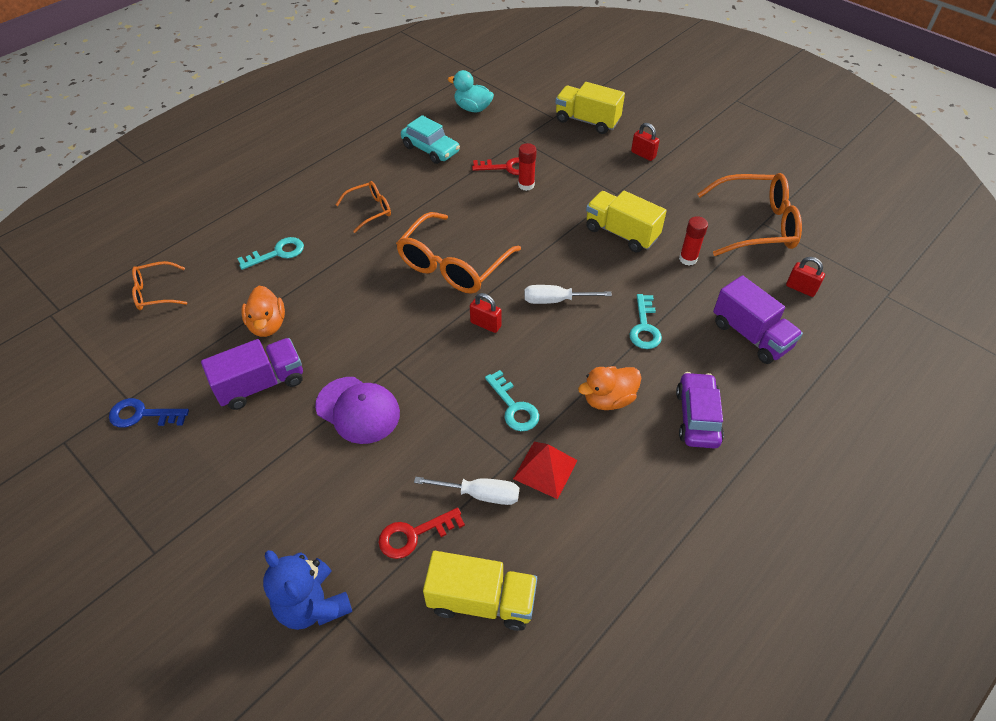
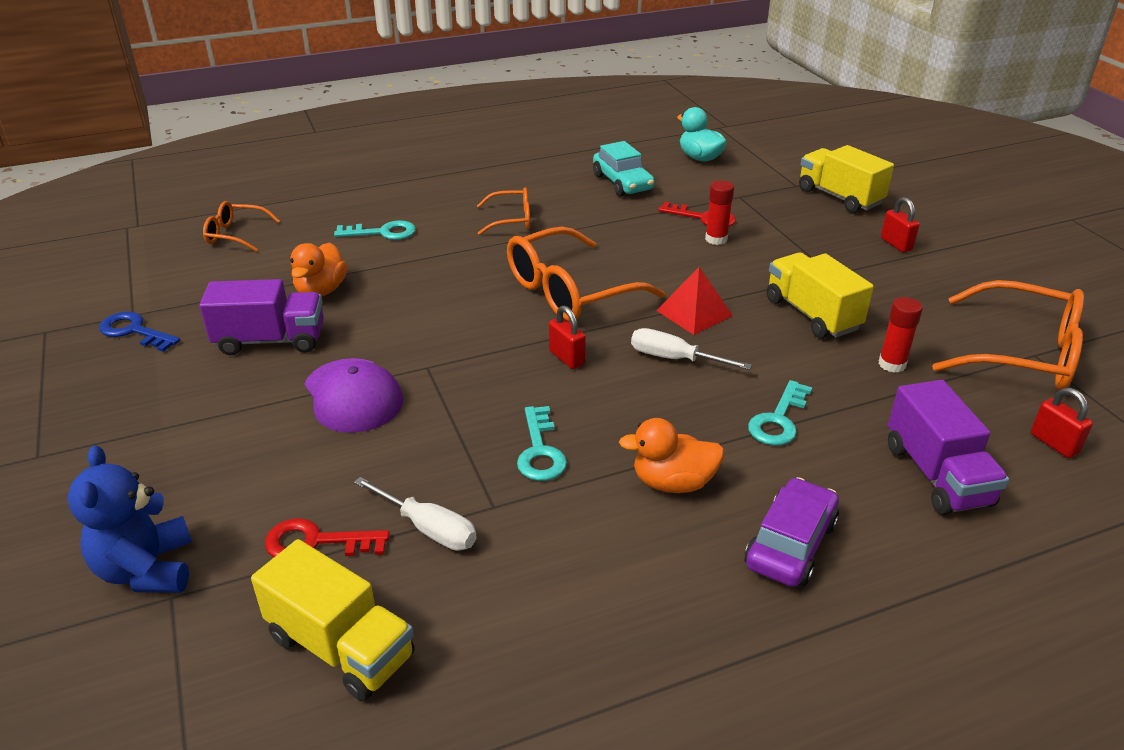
camera: 25 degrees right, 15 degrees down
red pyramid [513,442,578,499] -> red pyramid moved to [656,267,733,335]

